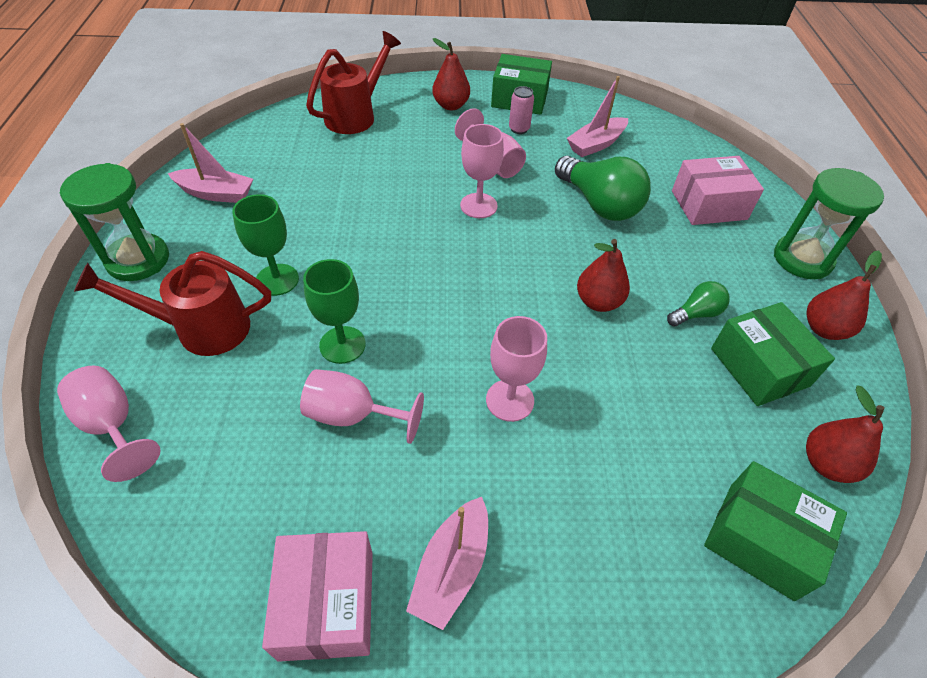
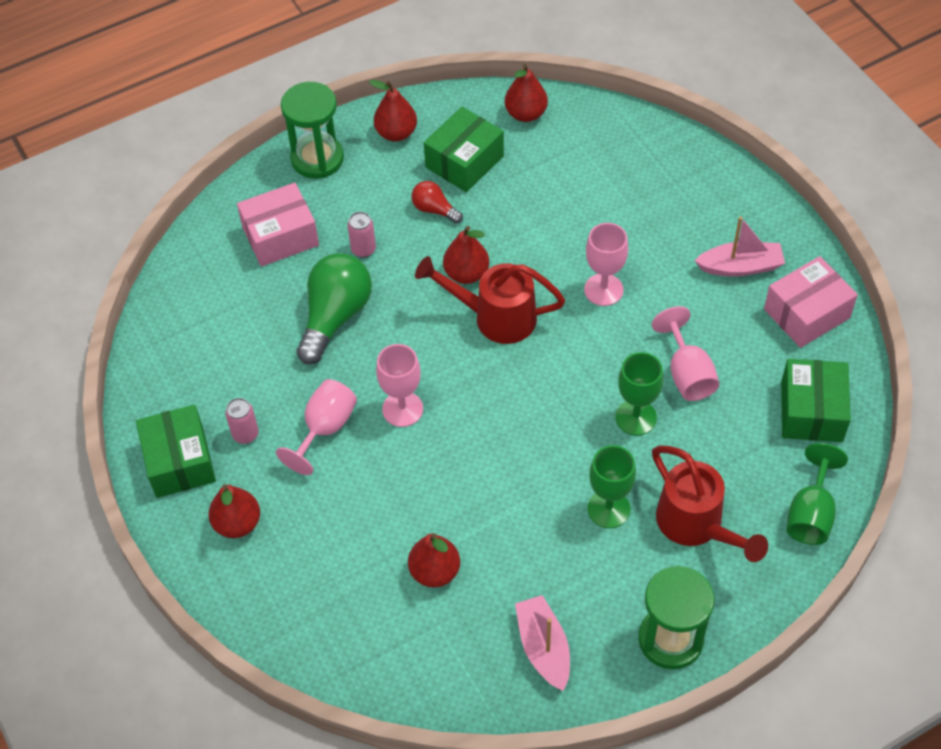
camera: 115 degrees left, 5 degrees up
pink goblet [57,366,161,482] -> green goblet [786,443,848,545]
red watering can [306,31,401,134] -> red watering can moved to [415,256,565,344]
pink boat [567,76,628,157] -> none
green light bulb [667,281,730,326] -> red light bulb [411,181,463,224]
pink box [672,156,764,225] -> pink box turned 75 degrees counterclockwise [237,183,319,267]
green box [704,461,847,601] -> green box moved to [781,359,851,442]
none -> pink can [347,212,376,258]
none -> red pear [408,533,460,587]

